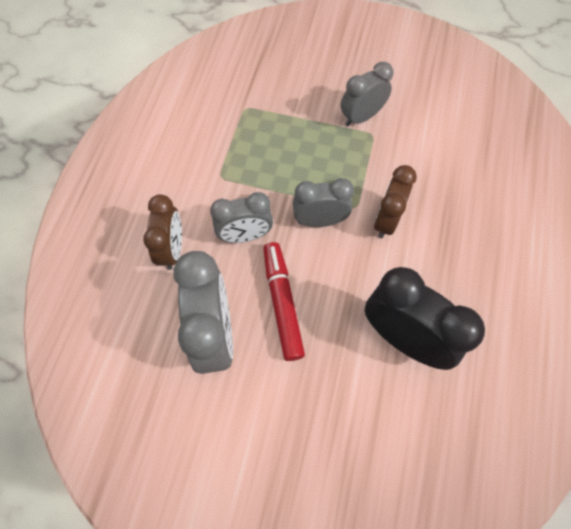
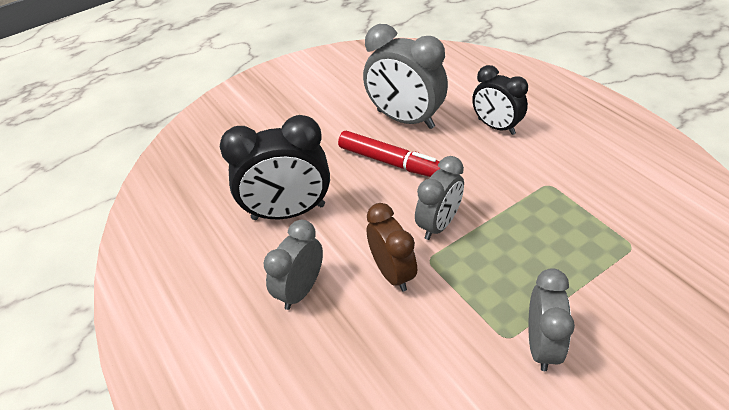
camera: 135 degrees right, 20 degrees down
brown clock [143,194,182,270] -> black clock [472,65,528,135]
grey clock [210,192,273,243] -> grey clock moved to [263,220,323,310]

